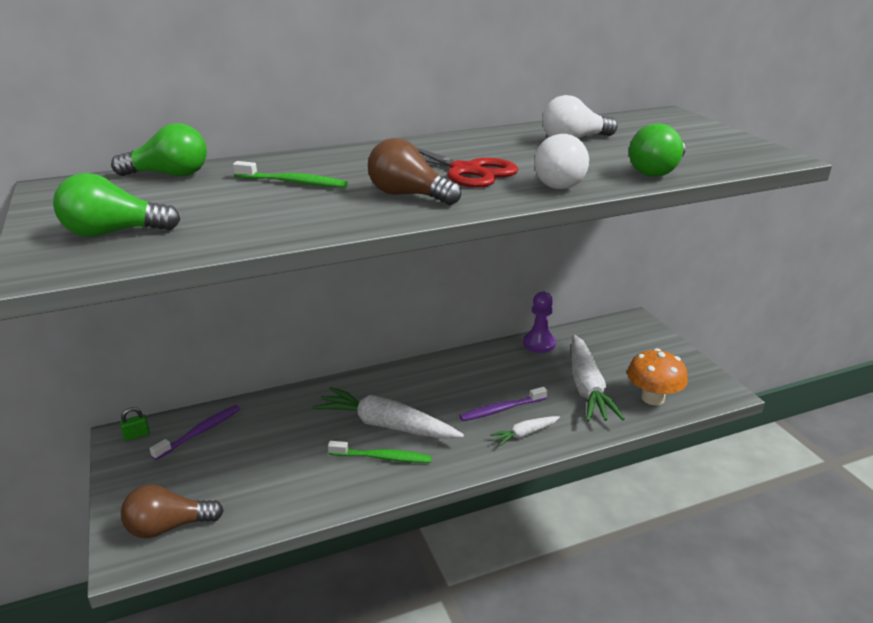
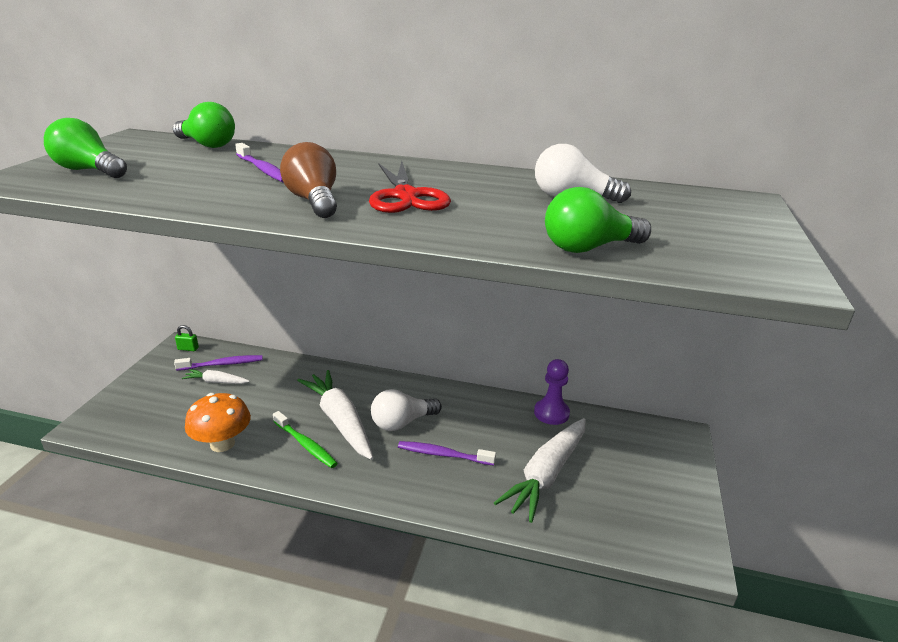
camera: 35 degrees right, 0 degrees up
brown light bulb [121,485,224,538] -> none
green toothbrush [233,161,348,188] -> purple toothbrush [235,143,284,183]
white carrot [490,416,560,446] -> white carrot moved to [182,369,250,384]
white light bulb [534,134,589,189] -> white light bulb moved to [371,389,442,431]
orange mushroom [627,348,688,405] -> orange mushroom moved to [185,393,251,452]

